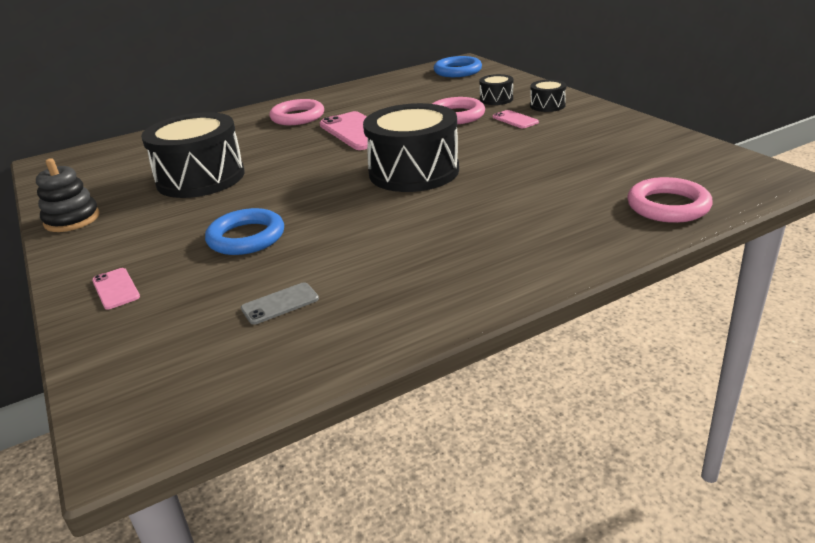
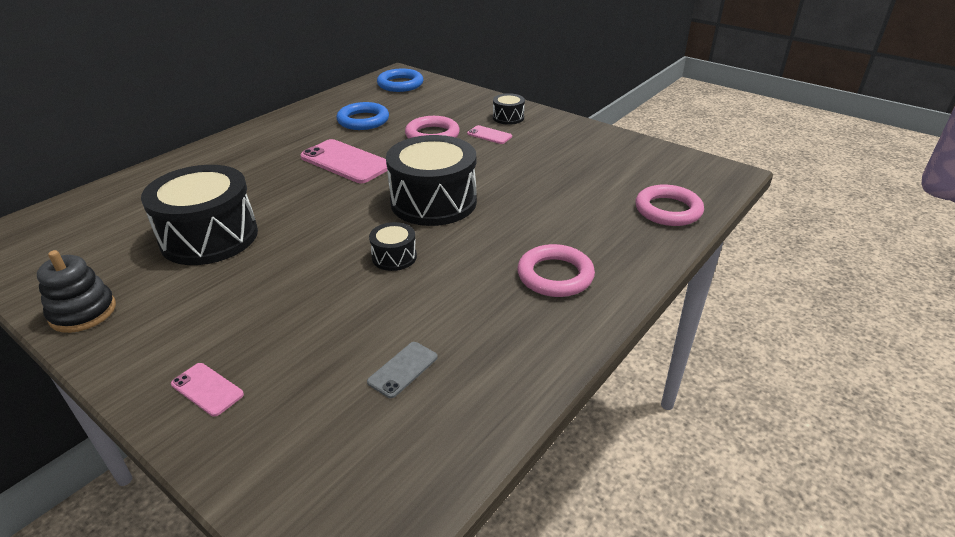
camera: 25 degrees left, 5 degrees up
blue ring [205,208,284,255] -> blue ring moved to [336,102,389,130]
pink ring [270,99,324,125] -> pink ring moved to [517,244,595,297]
black drum [479,74,513,105] -> black drum moved to [369,222,417,271]

